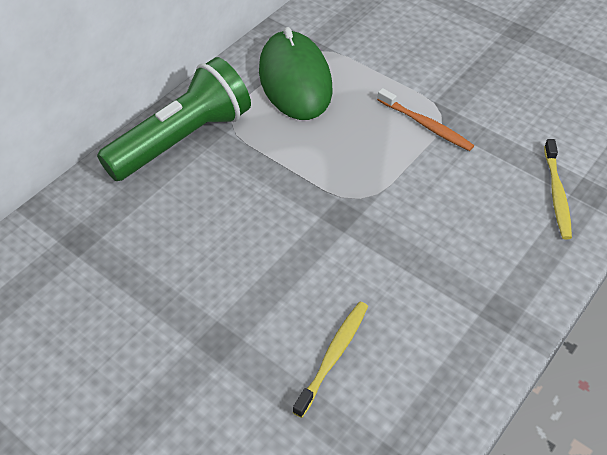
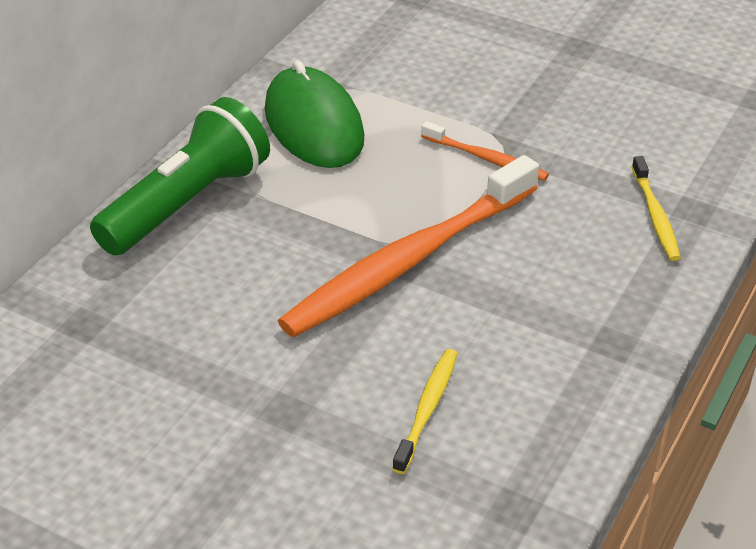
camera: 10 degrees left, 10 degrees down
none -> orange toothbrush [278,155,539,337]

